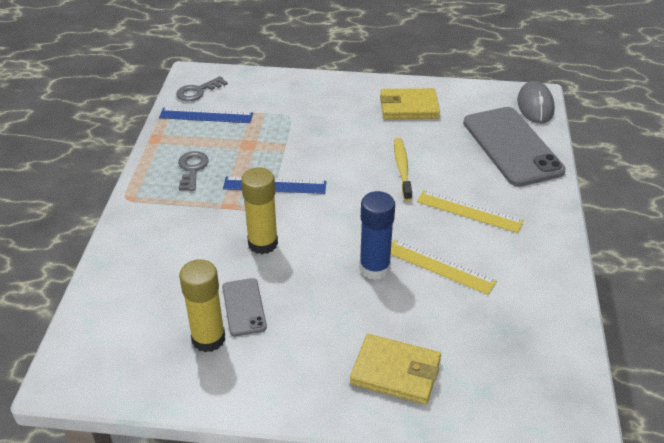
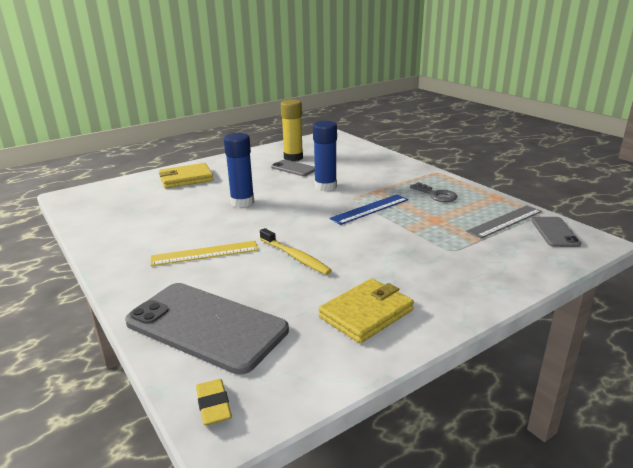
camera: 140 degrees right, 15 degrees down
blue ruler [159,108,253,123] -> grey ruler [466,205,542,239]
grey key [176,76,228,101] -> grey phone [532,217,581,247]
yellow glue stick [241,167,278,254] -> blue glue stick [313,121,337,191]
yellow ruler [391,239,497,295] -> none
grey mouse [517,81,555,124] -> yellow eraser [196,379,232,425]

